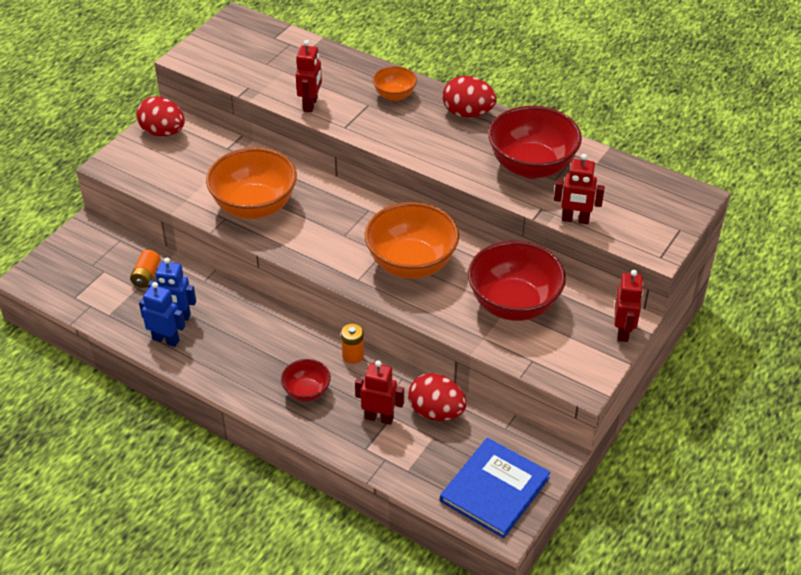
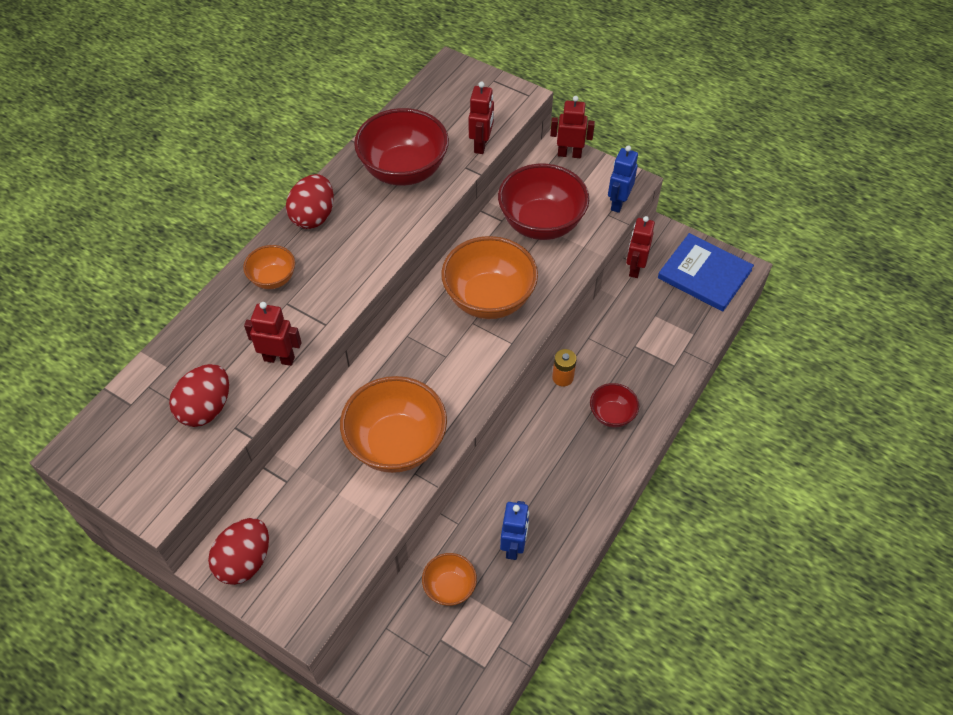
camera: 90 degrees left, 10 degrees up
orange battery [130,250,161,288] -> orange bowl [422,553,477,606]
blue robot [139,282,185,347] -> blue robot moved to [608,145,638,213]
red robot [355,360,404,425] -> red robot moved to [626,216,655,278]
red egg [408,373,467,421] -> red egg moved to [169,364,229,427]

